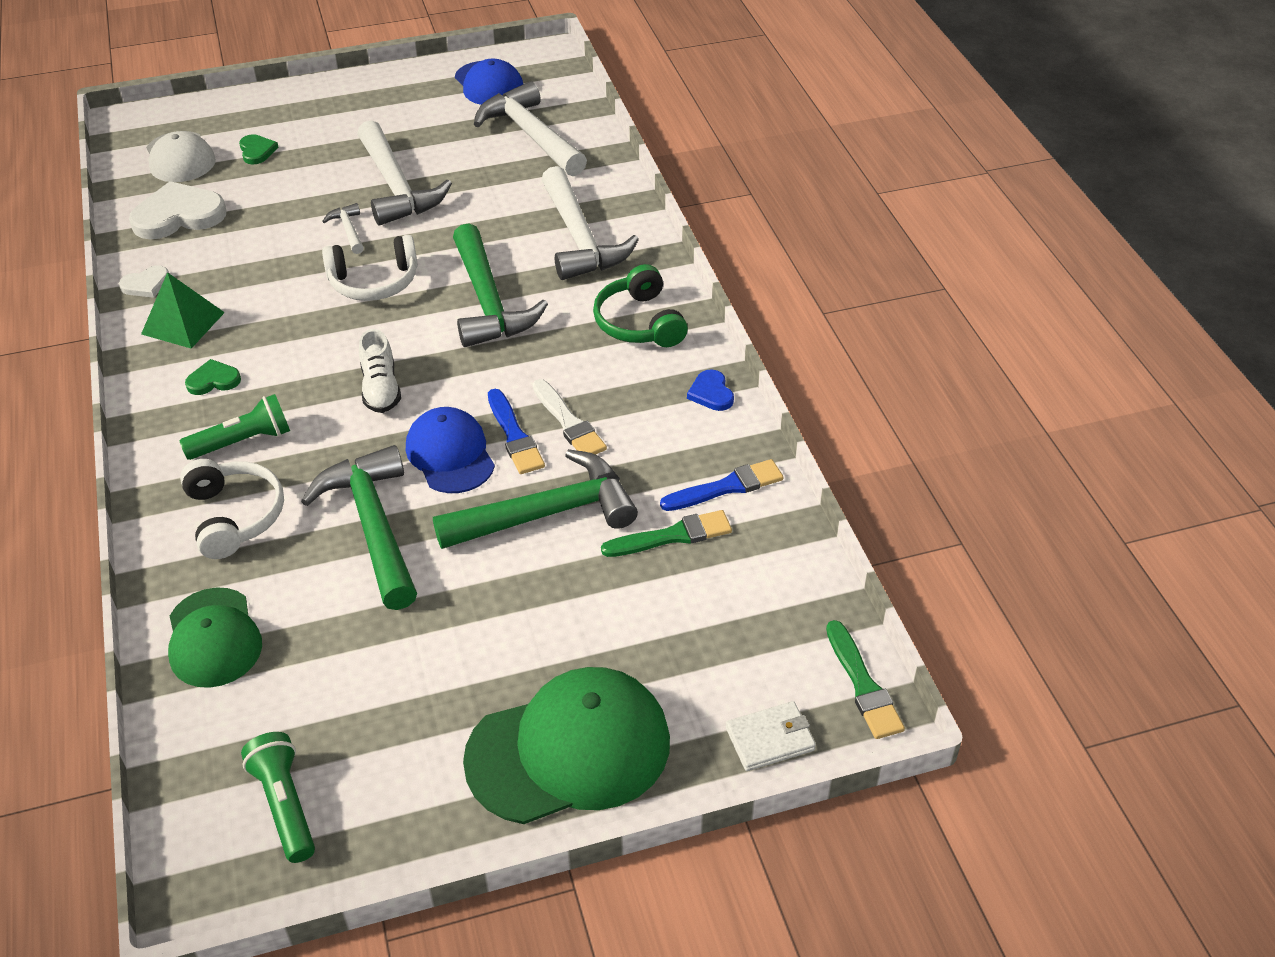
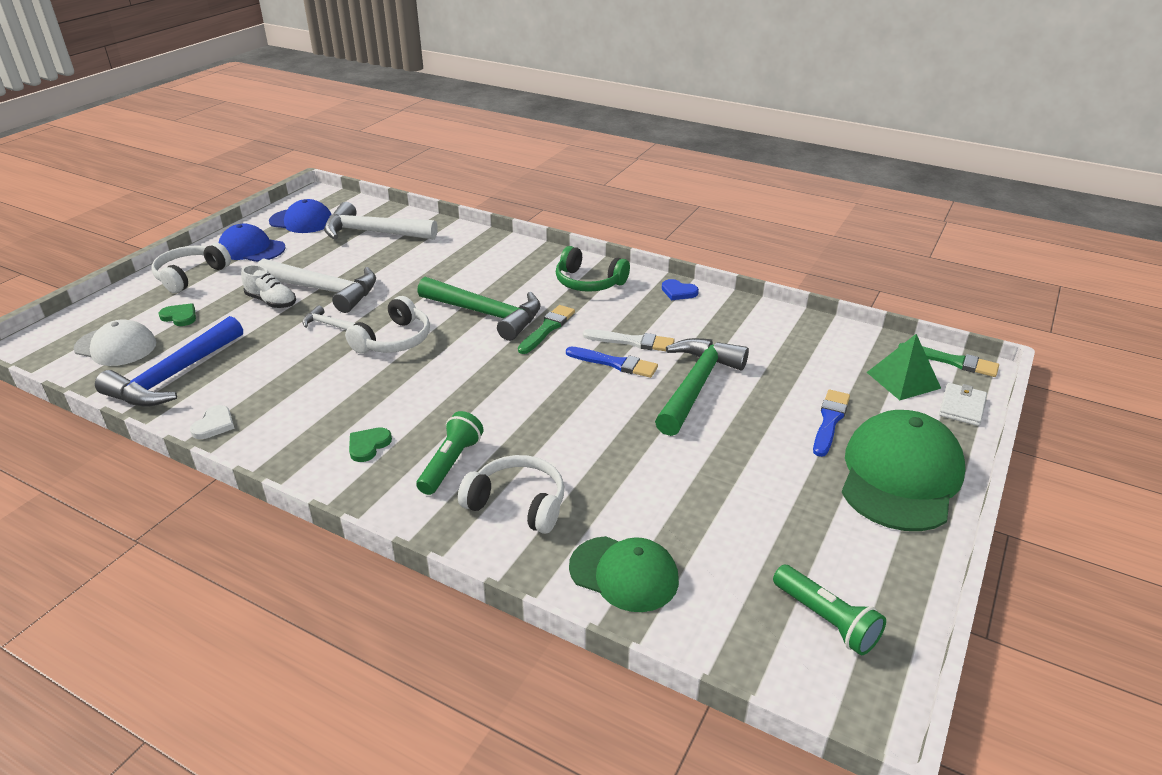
camera: 45 degrees left, 10 degrees down
white heart [129,181,226,239] -> blue hammer [95,316,243,407]
green pyramid [141,272,225,349] -> green pyramid moved to [867,334,941,400]
green flashlight [241,732,315,863] -> green flashlight turned 150 degrees counterclockwise [773,565,886,655]
green hammer [301,445,417,610] -> none
white shoe [359,329,401,413] -> white shoe moved to [241,265,296,308]
blue cap [406,407,495,493] -> blue cap moved to [219,224,286,262]
white hammer [541,166,639,280] -> none
green brush [601,510,732,557] -> green brush moved to [518,305,575,354]
blue brush [660,459,784,511] -> blue brush moved to [813,390,850,457]
none -> white headphones [151,243,231,293]

